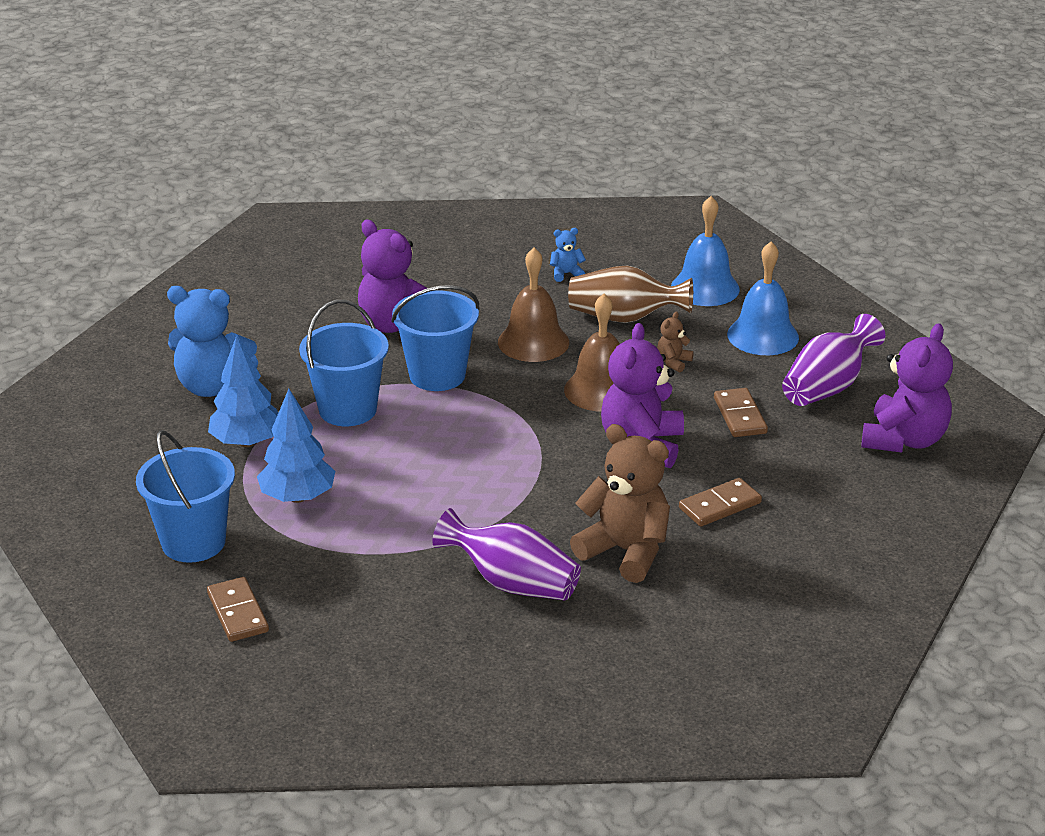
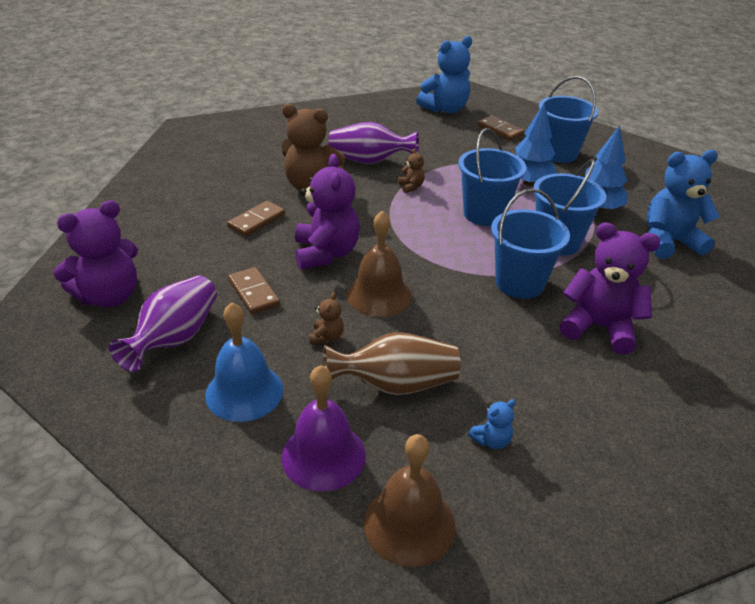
camera: 160 degrees right, 5 degrees up
brown bell [498,248,569,362] -> brown bell moved to [364,434,455,567]
blue bell [671,196,740,306] -> purple bell [281,365,366,492]
purple teddy bear [861,323,953,453] -> purple teddy bear turned 135 degrees counterclockwise [53,200,138,308]
none -> brown teddy bear [398,148,425,193]
none -> blue teddy bear [416,36,472,113]
none -> blue bucket [458,128,526,226]

